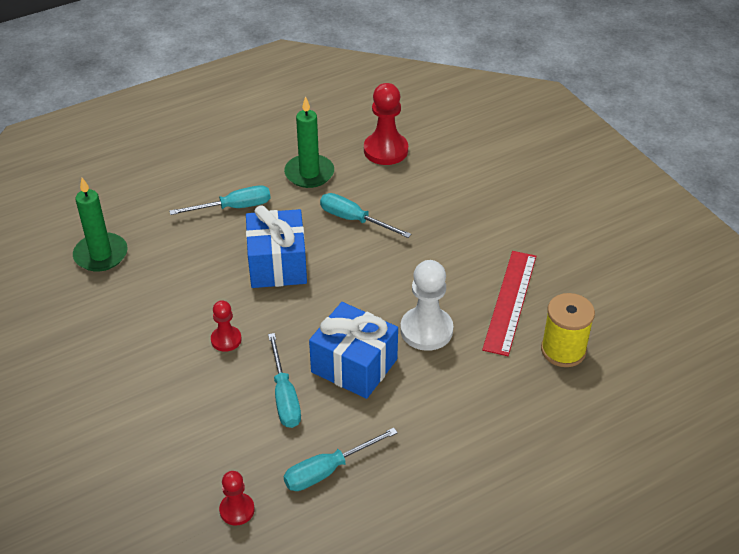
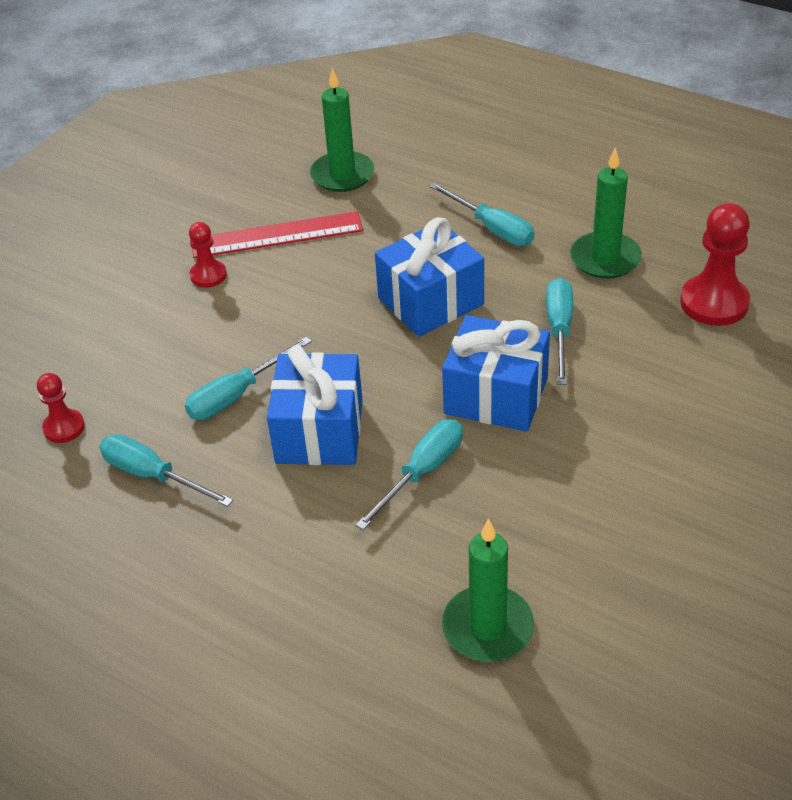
camera: 65 degrees right, 0 degrees up
red pawn [211,300,242,352] -> red pawn moved to [189,222,227,288]
white pawn [400,260,453,351] -> turquoise screwdriver [356,419,463,530]
red ruler [482,251,536,356] -> red ruler moved to [192,211,363,258]
yellow spool [541,293,595,367] -> green candle [442,518,534,662]
none -> blue gift [442,315,550,432]

